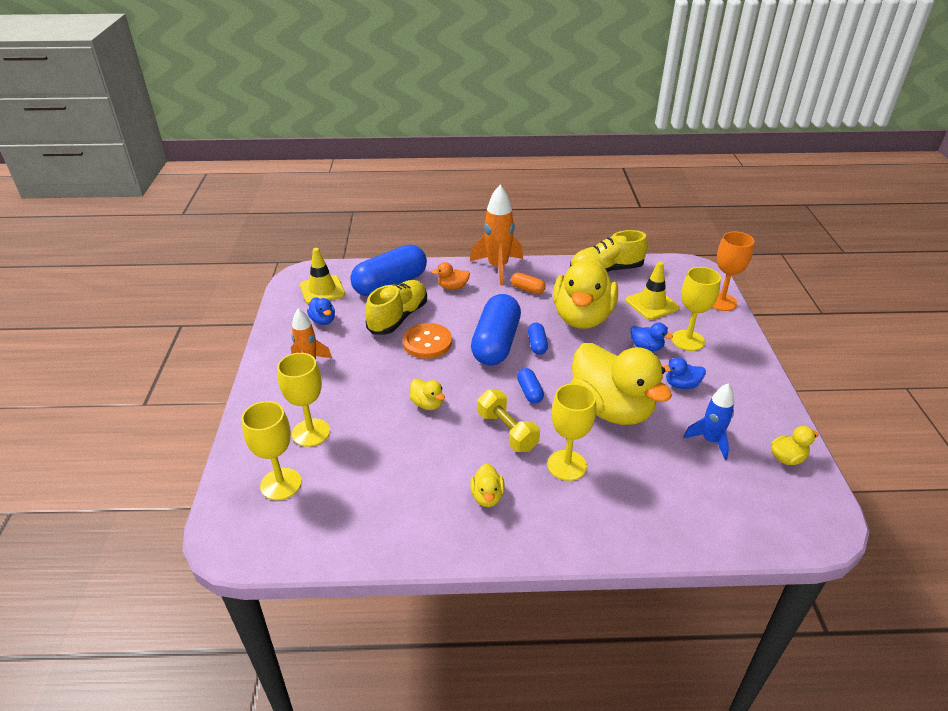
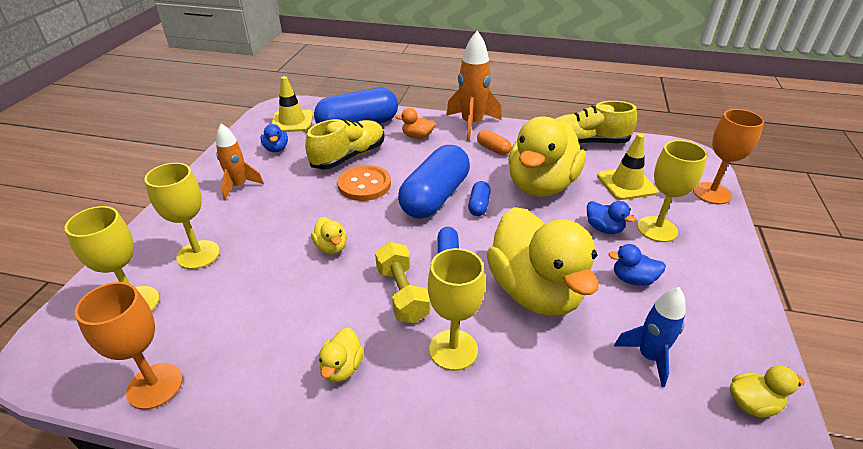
camera: 15 degrees right, 0 degrees up
none -> orange goblet [75,282,183,410]

